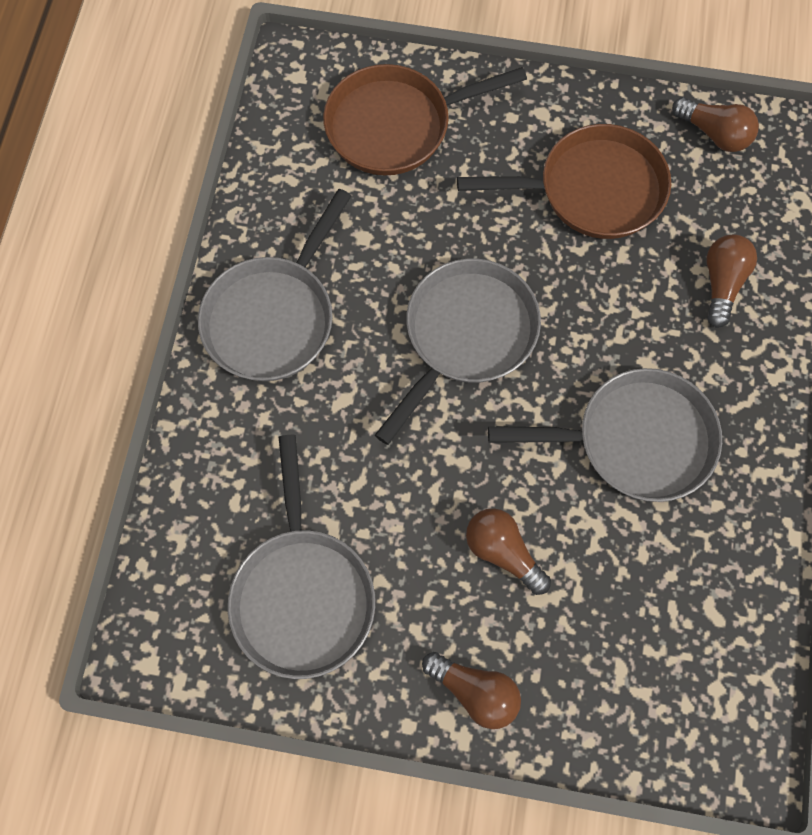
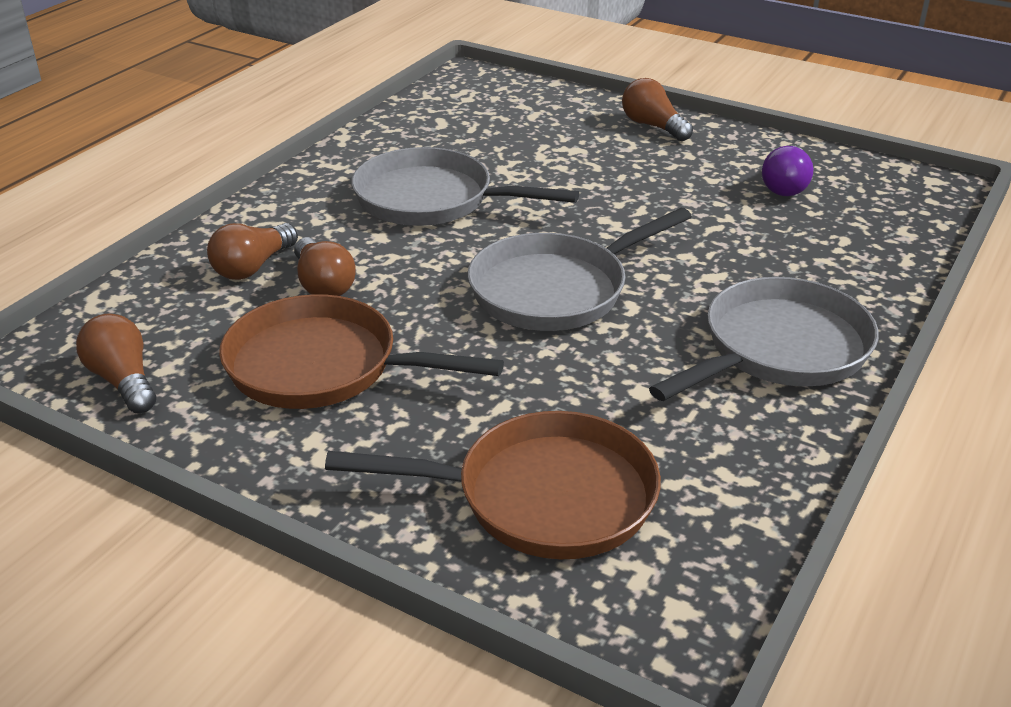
camera: 160 degrees left, 35 degrees down
grey pan [228,435,375,679] -> purple light bulb [762,146,813,196]
brown light bulb [466,508,551,595] -> brown light bulb moved to [294,237,356,296]

